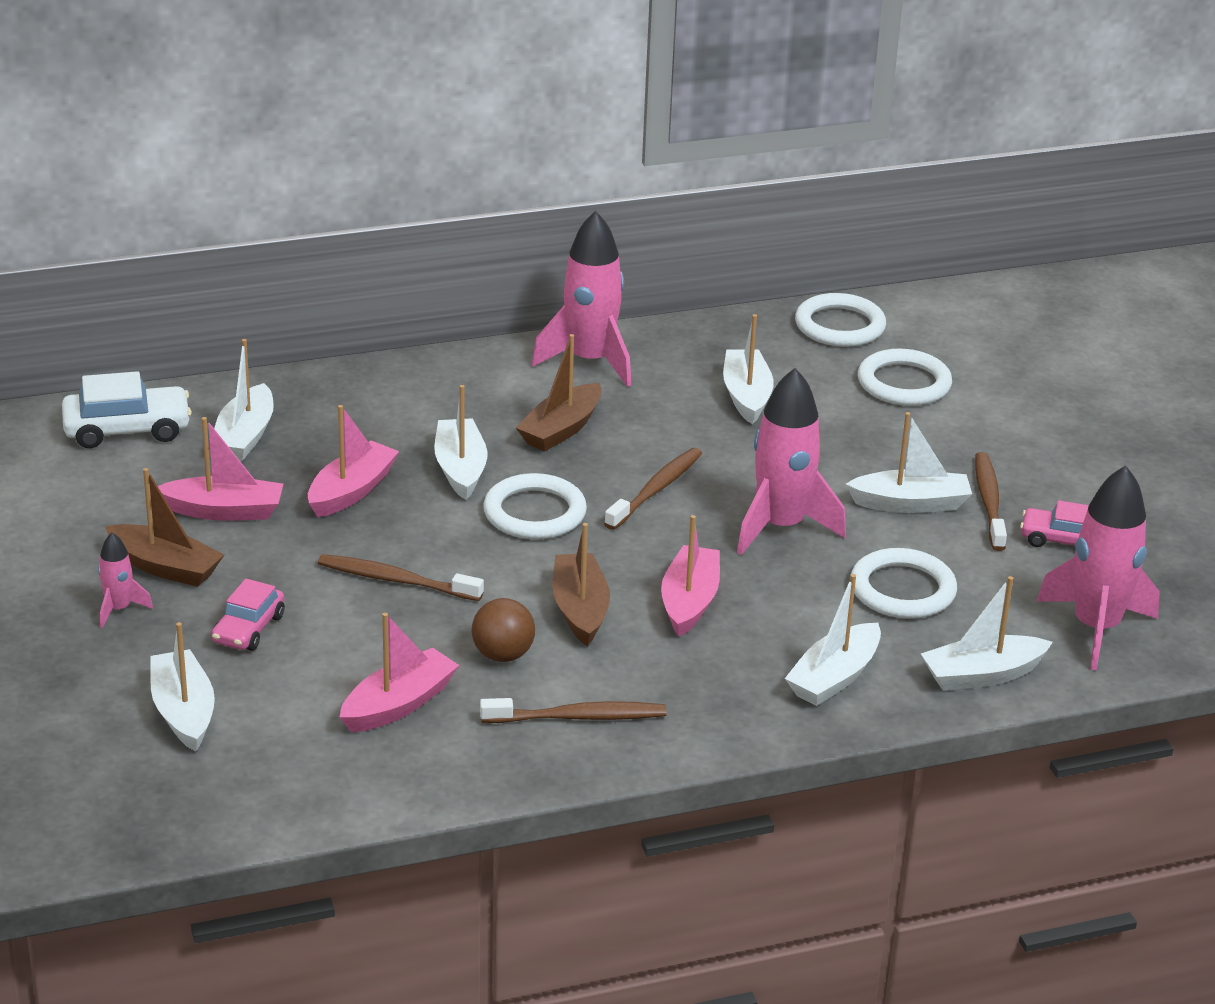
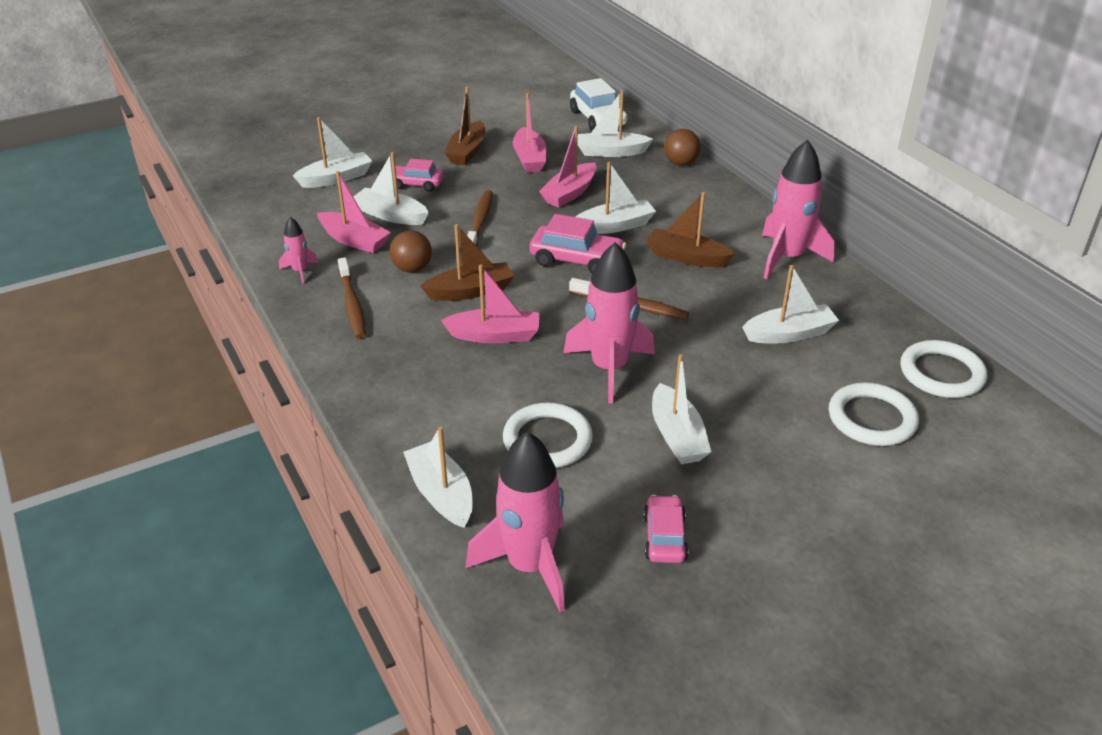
camera: 80 degrees right, 5 degrees up
pink rocket [98,532,153,628] -> pink rocket moved to [279,217,318,284]
pink boat [308,405,399,518] -> pink boat turned 105 degrees clockwise [539,126,597,207]
white ring [483,473,587,539] -> pink car [529,214,626,274]
white boat [785,574,881,706] -> white boat moved to [354,152,429,225]
brown toothbrush [975,452,1007,551] -> none
none -> brown ball [664,129,701,166]

